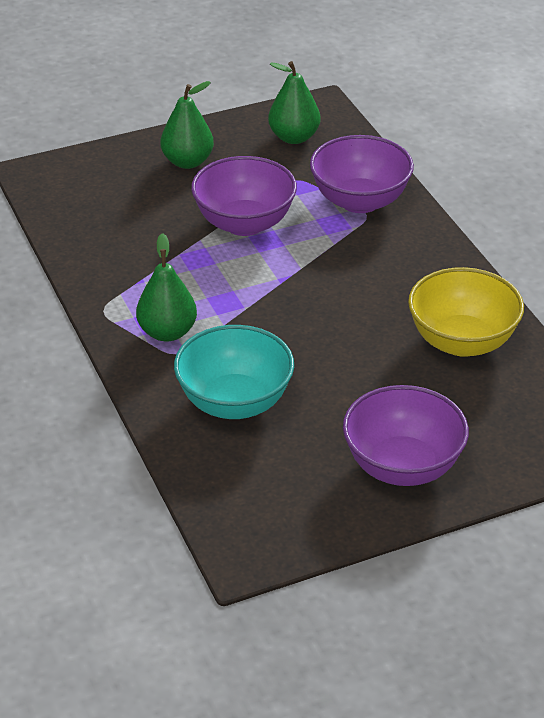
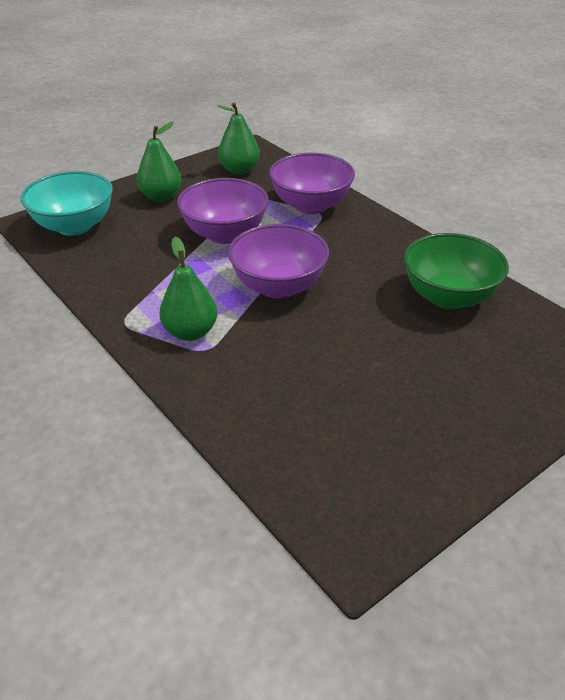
camera: 15 degrees left, 0 degrees up
turquoise bowl [174,325,294,419] -> turquoise bowl moved to [21,171,113,236]
purple bowl [343,385,469,486] -> purple bowl moved to [228,224,329,299]
yellow bowl [408,267,524,357] -> green bowl [404,233,509,309]

